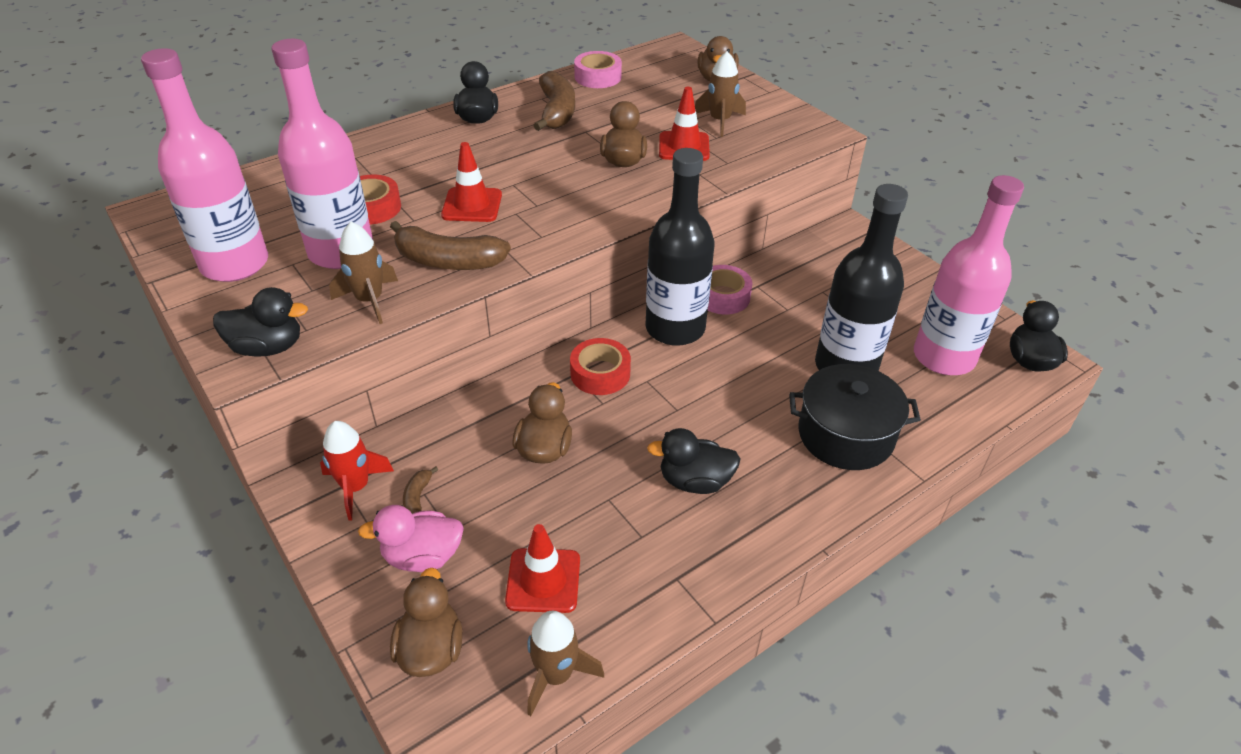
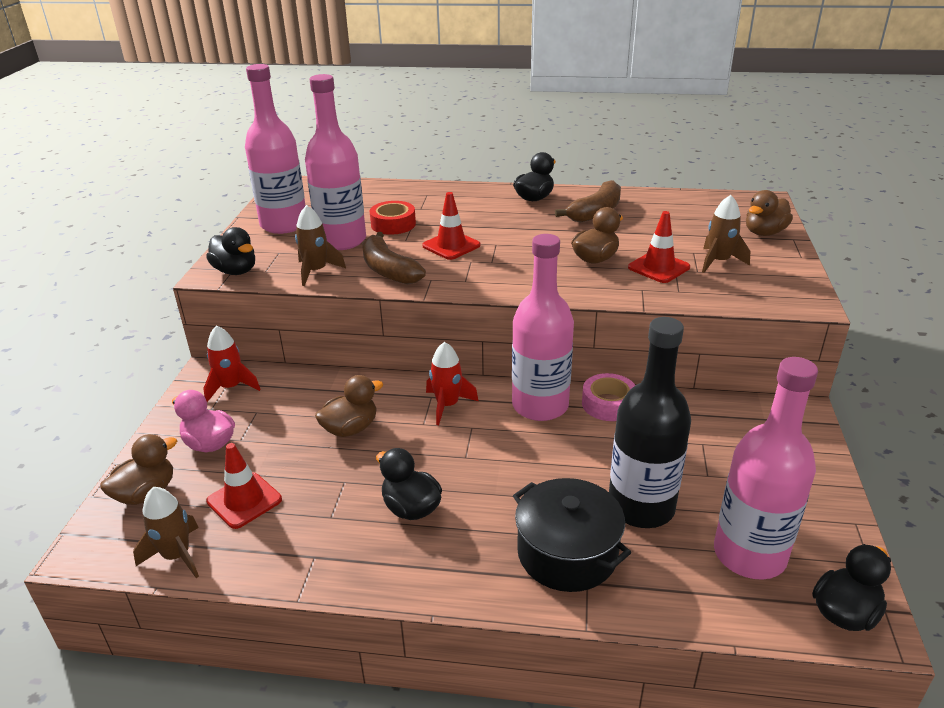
camera: 45 degrees right, 10 degrees down
brown banana [403,466,438,514] -> none
red tape [570,338,631,395] -> red rocket [426,342,478,425]
pink tape [574,51,622,88] -> none
black bottle [645,148,714,346] -> pink bottle [512,234,574,421]

